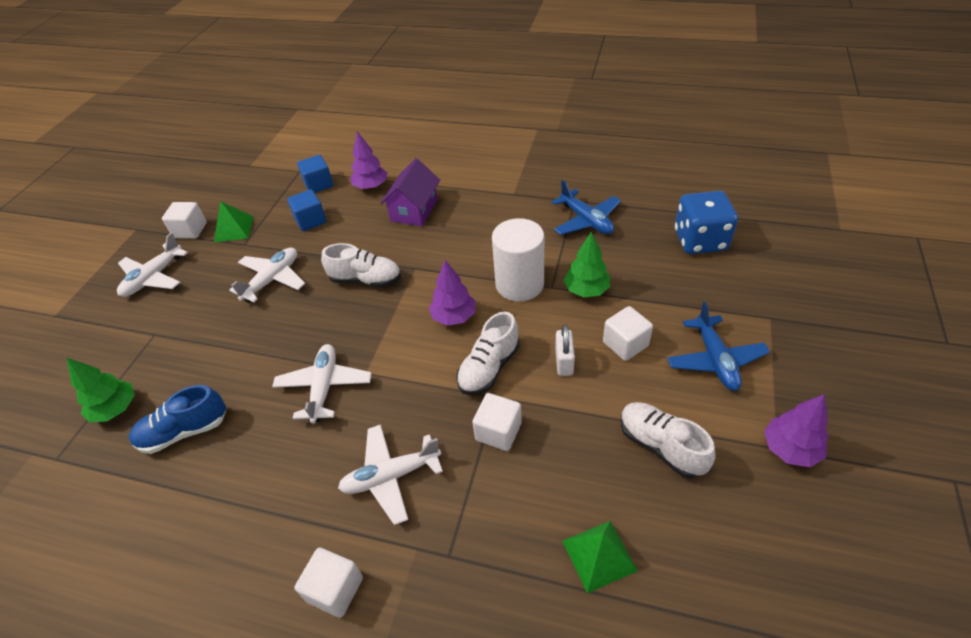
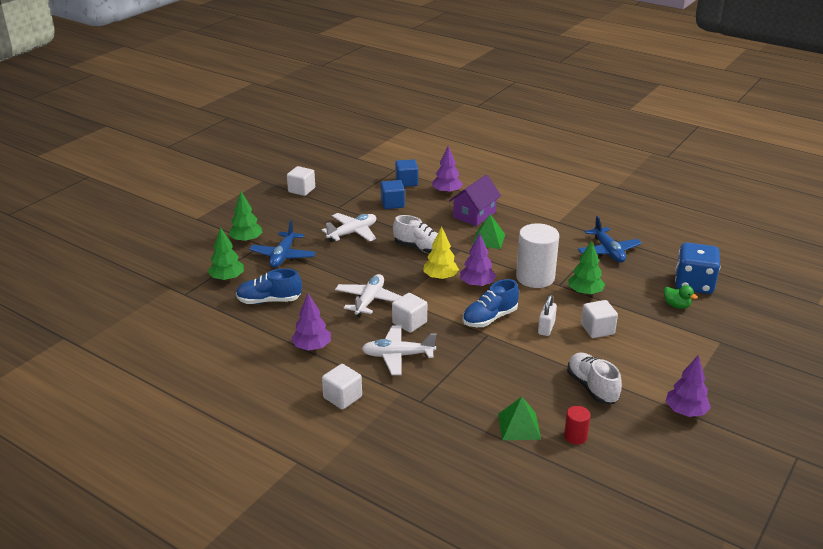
camera: 15 degrees right, 15 degrees down
white plane [117,233,188,297] -> none
green pyramid [214,201,254,242] -> green pyramid moved to [472,214,505,249]
white shoe [456,312,520,395] -> blue shoe [463,279,519,327]
white cube [472,393,522,451] -> white cube moved to [392,293,427,333]
blue plane [667,302,770,391] -> blue plane moved to [249,220,316,268]
none -> green tree [229,192,263,243]
none -> purple tree [291,293,331,351]
none -> yellow tree [423,226,459,280]
none -> red cylinder [564,406,590,444]
none -> green duck [664,285,698,309]

